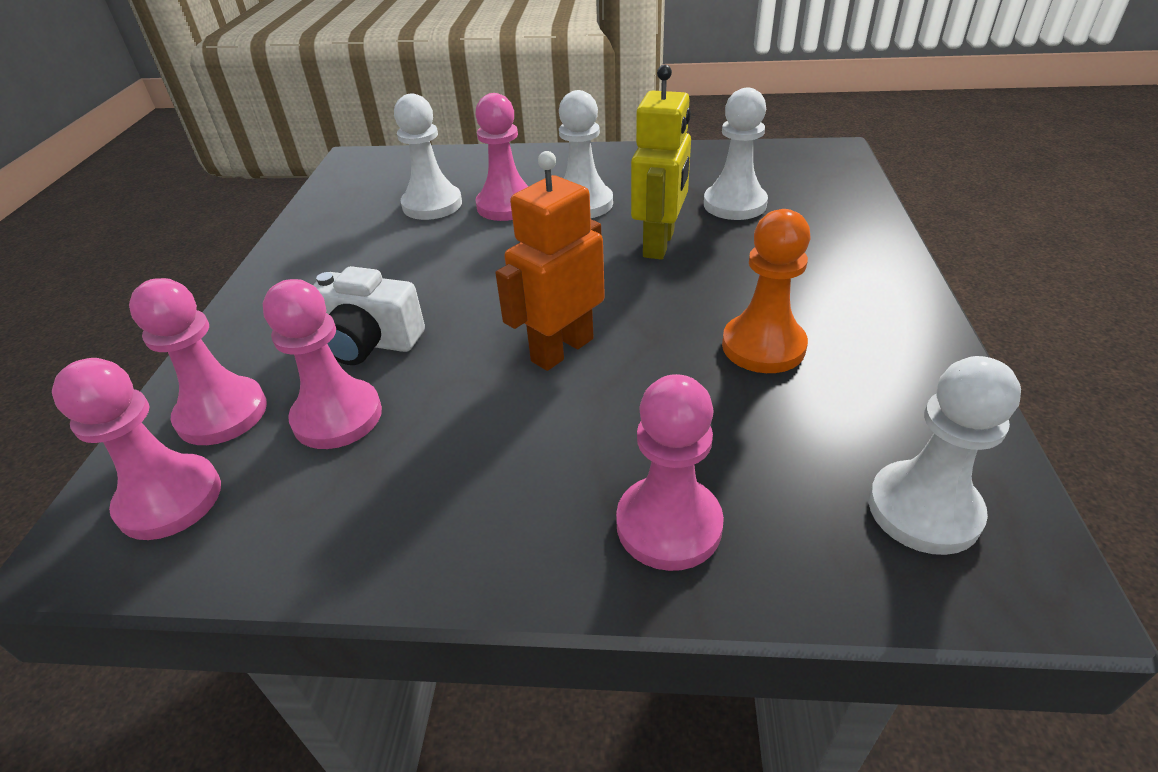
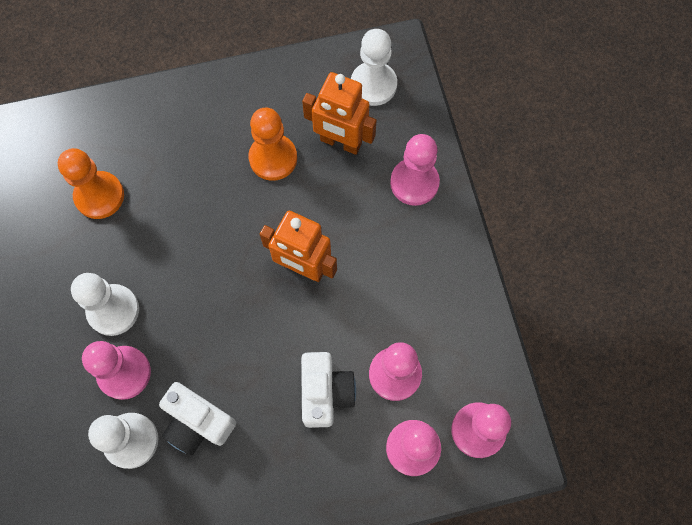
camera: 110 degrees left, 30 degrees up
yellow robot [631,65,691,260] -> none
white pawn [704,88,768,220] -> orange pawn [58,148,124,219]
none -> white camera [159,382,236,456]
none -> orange robot [302,72,377,155]

